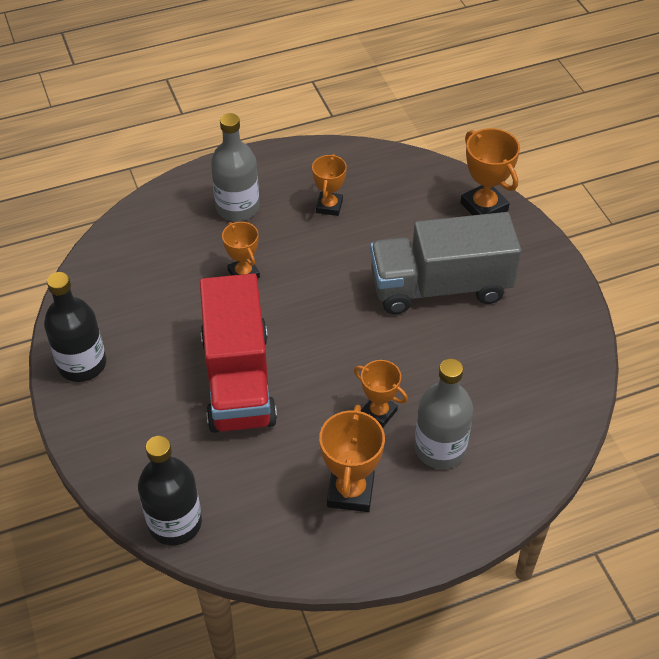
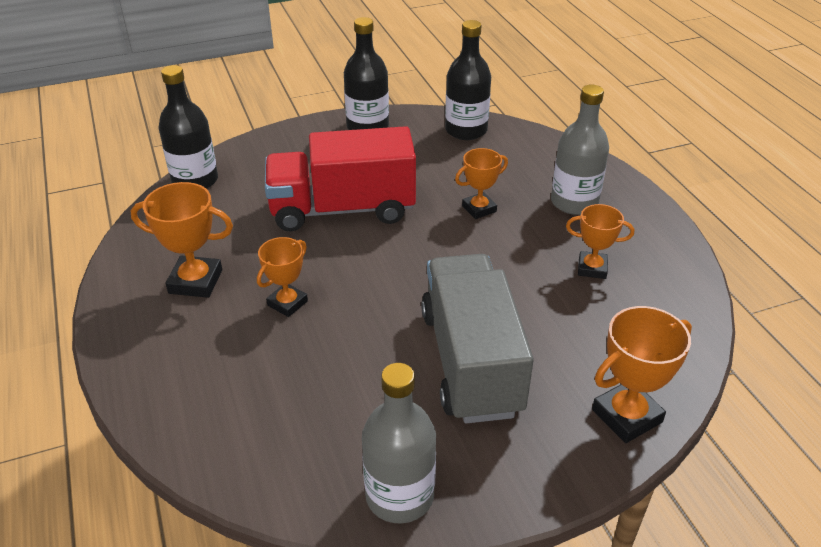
camera: 90 degrees right, 10 degrees down
grey bottle [415,359,473,469] -> grey bottle moved to [362,363,436,523]
none -> black bottle [445,20,491,140]

